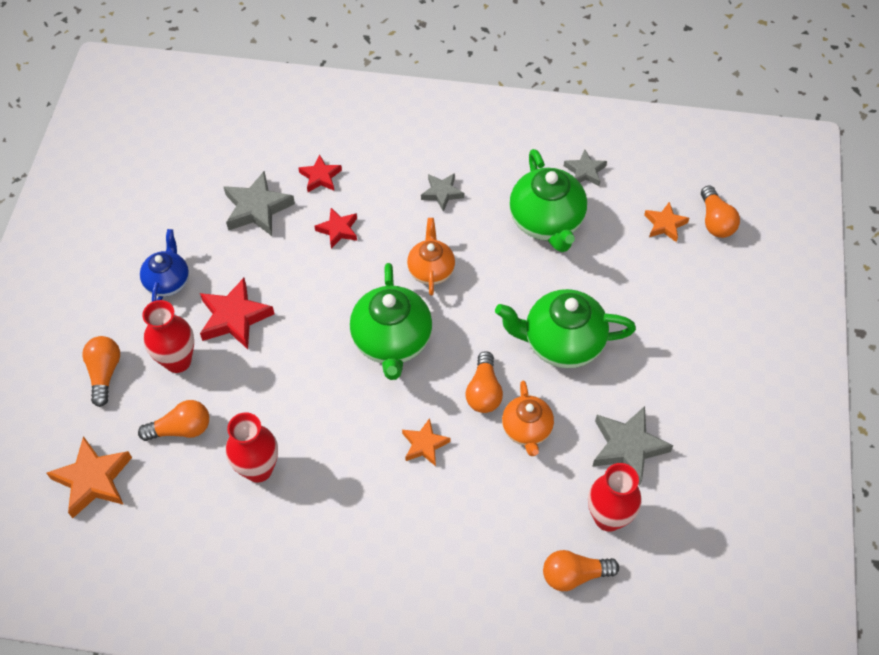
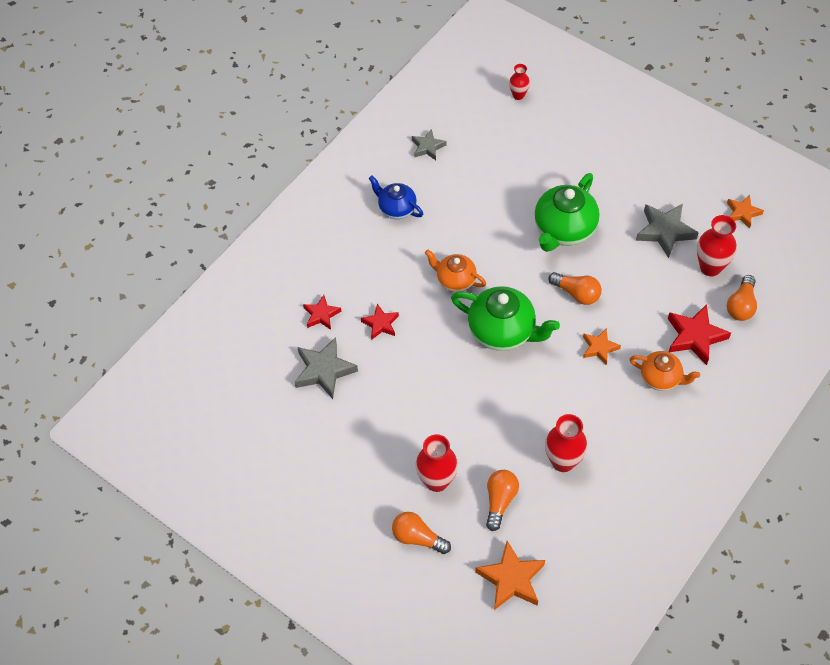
camera: 60 degrees left, 0 degrees up
blue teapot [140,229,189,302] -> blue teapot moved to [369,176,423,219]
red star [200,278,274,349] -> red star moved to [668,304,731,365]
grey star [421,173,464,212] -> none
orange teapot [502,381,554,456] -> orange teapot moved to [630,351,700,391]
green teapot [509,149,587,252] -> none
orange star [644,202,689,242] -> orange star moved to [727,195,764,229]
orange light bulb [701,186,740,238] -> red vase [509,64,530,100]

